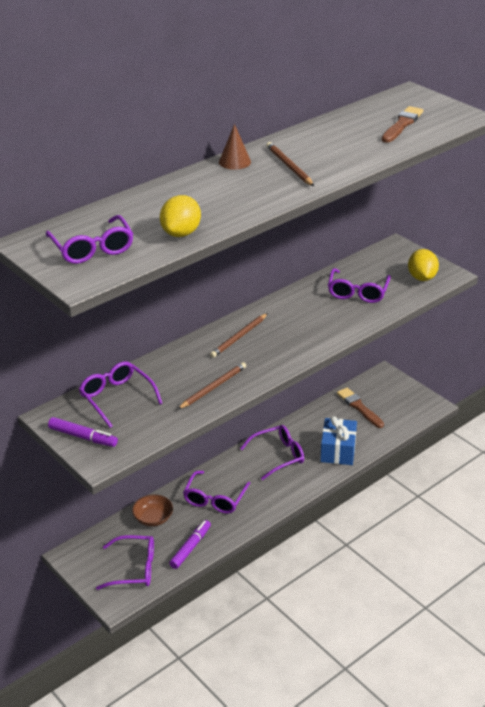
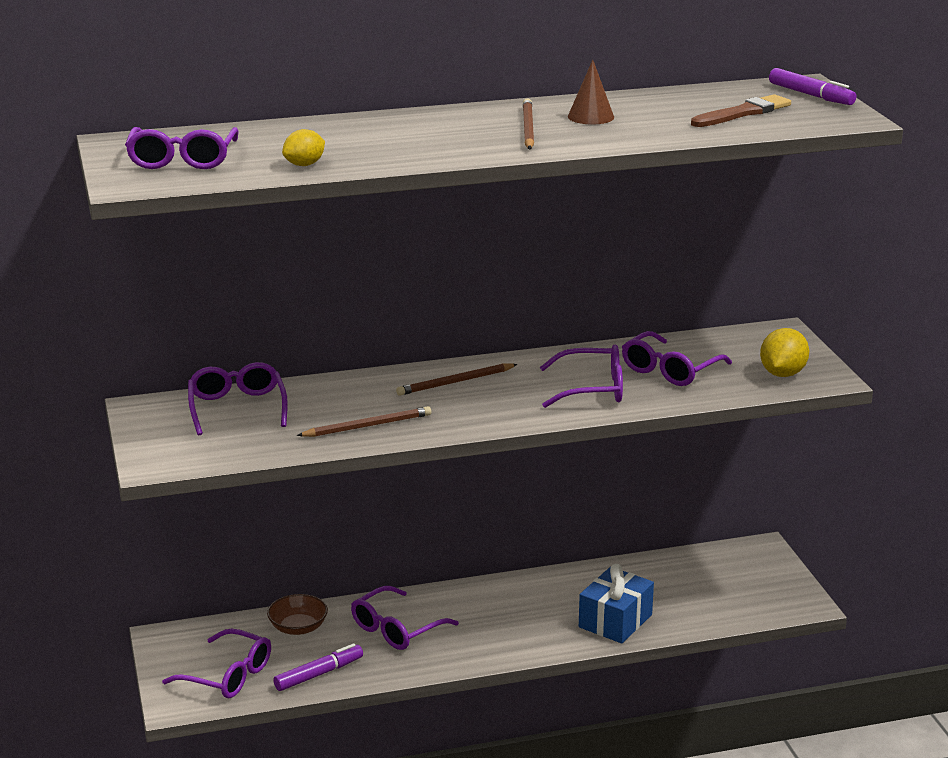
camera: 25 degrees right, 10 degrees down
purple marker [48,417,118,447] -> purple marker moved to [769,68,857,105]
yellow lemon [160,195,201,237] -> yellow lemon [282,129,325,166], size x0.66
brown cone [219,124,251,170] -> brown cone moved to [568,60,614,125]
purple glasses [240,425,304,480] -> purple glasses moved to [540,345,623,408]
brown brush [337,388,384,428] -> none

